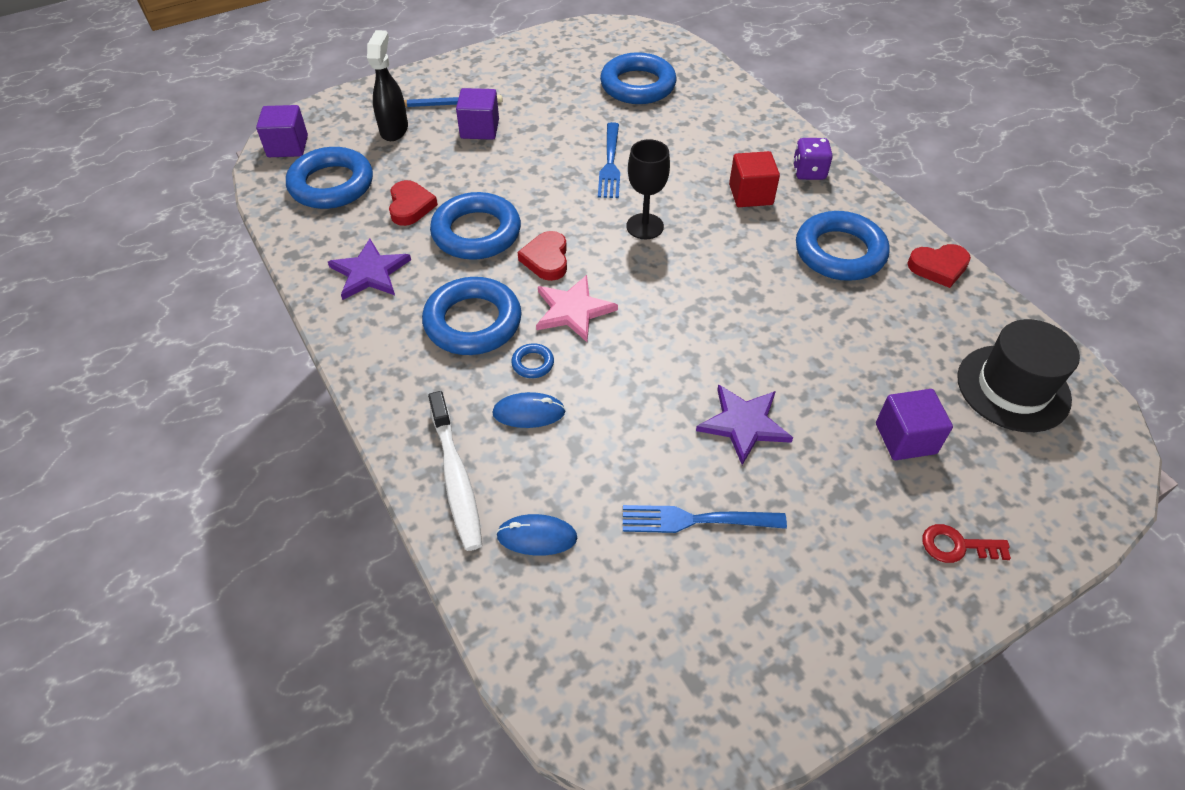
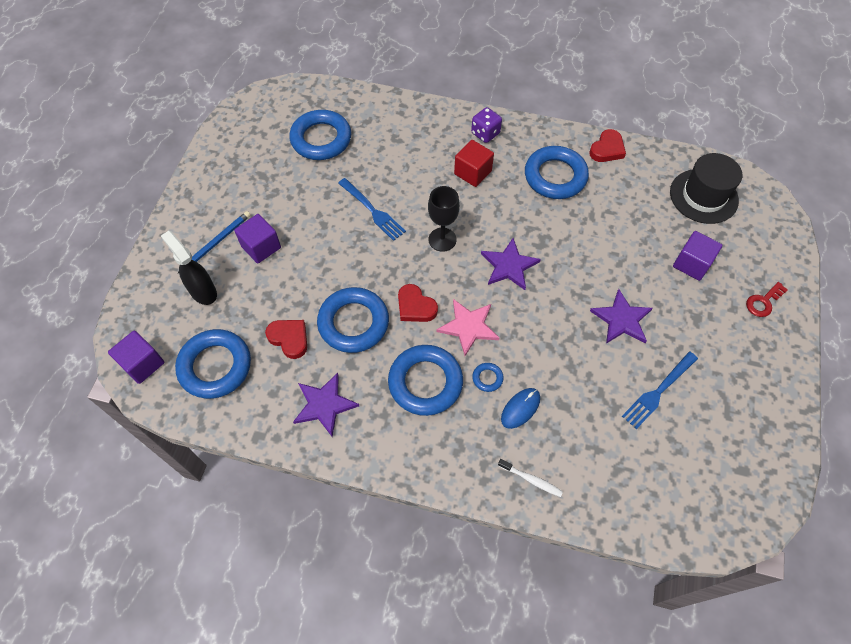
camera: 45 degrees left, 10 degrees up
white toothbrush [428,391,482,551] -> white toothbrush [498,459,563,497], size x0.54
blue mouse [496,514,577,556] -> none
none -> purple star [481,238,541,290]

